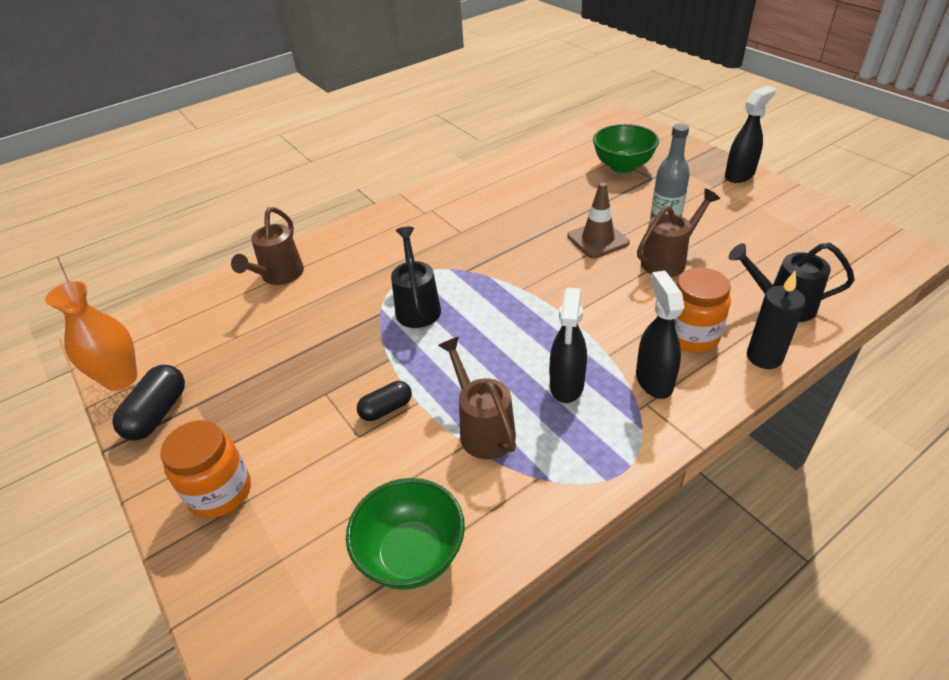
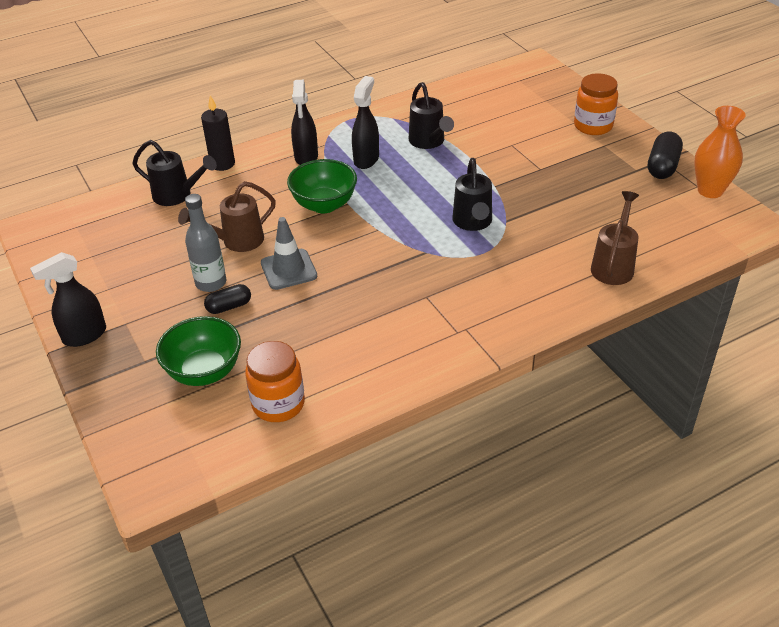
camera: 175 degrees left, 0 degrees up
green bowl [346,478,465,590] -> green bowl moved to [287,159,357,213]
black capsule [357,381,412,421] -> black capsule moved to [204,284,251,314]
brown watering can [438,336,516,459] -> black watering can [409,82,454,149]
brown traffic cone [567,182,630,258] -> grey traffic cone [261,217,317,290]
orange jar [675,267,731,352] -> orange jar moved to [245,341,305,422]

